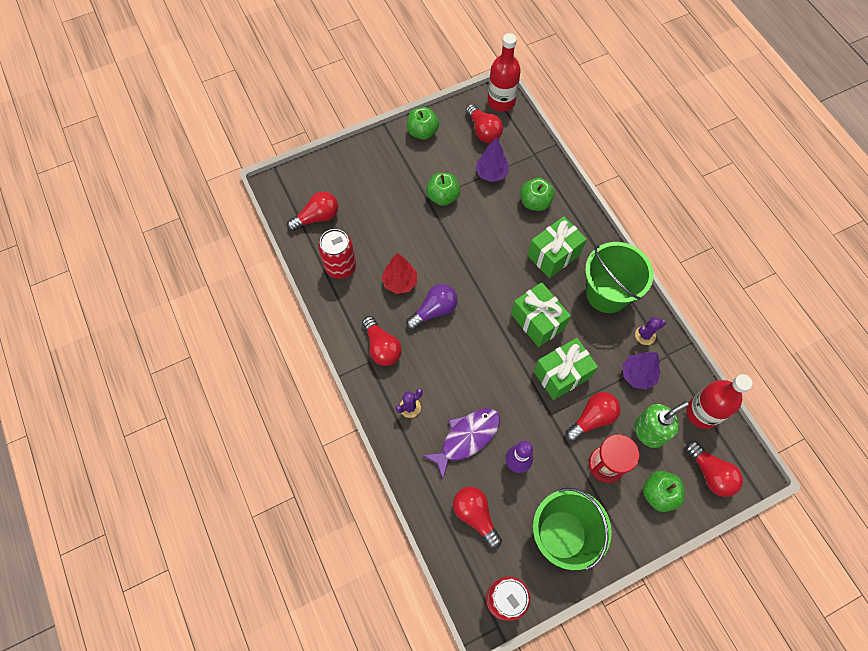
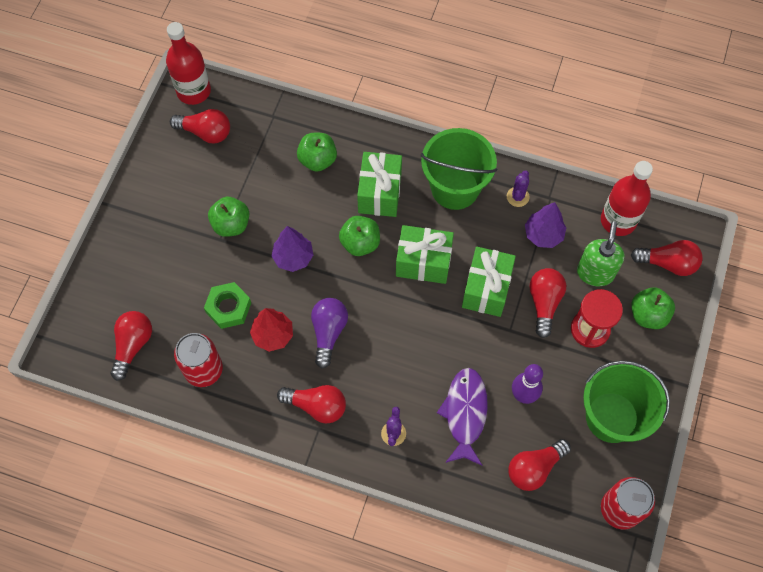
camera: 45 degrees left, 0 degrees up
green apple [407,107,439,140] -> green apple moved to [339,216,380,256]
red light bulb [453,487,502,549] -> red light bulb turned 45 degrees counterclockwise [508,439,571,491]
purple tree [476,137,509,182] -> purple tree moved to [272,226,313,272]
none -> green nut [204,282,251,329]

